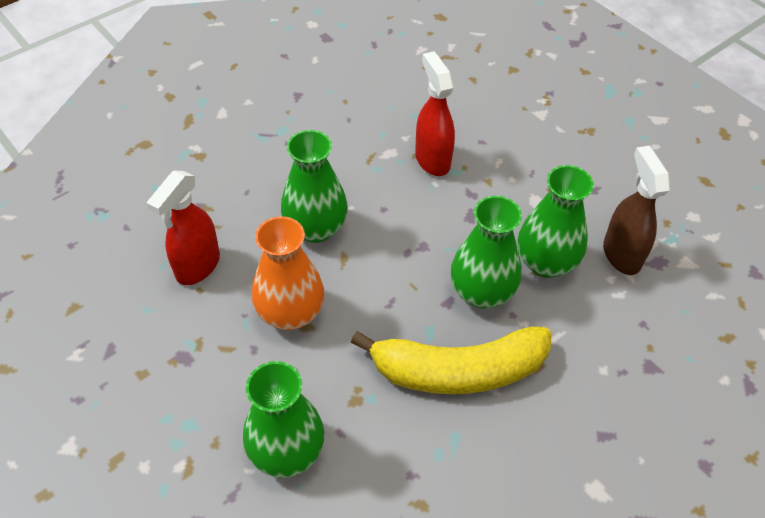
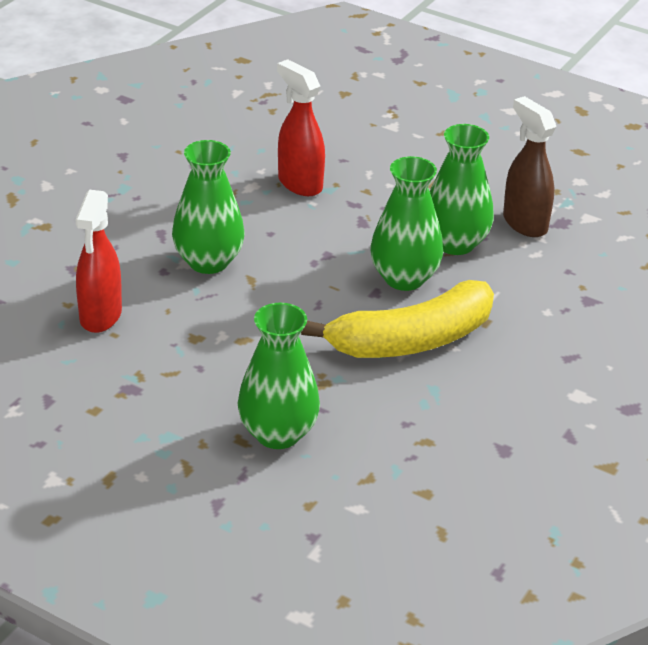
camera: 20 degrees left, 15 degrees down
orange vase [252,216,324,330] -> none

